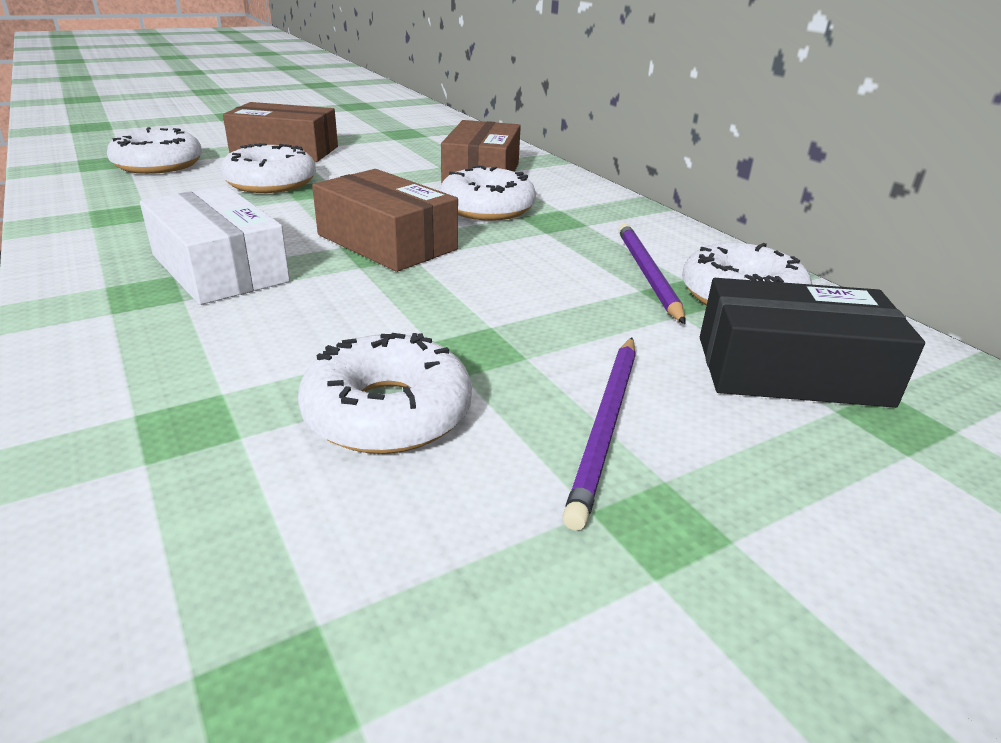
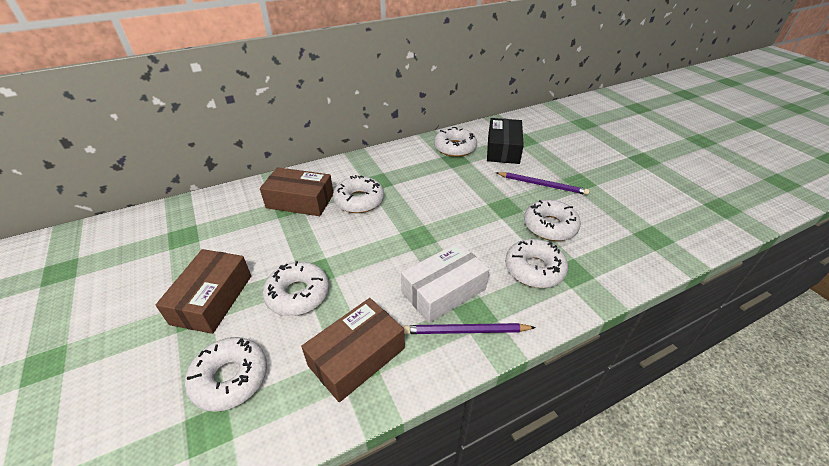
camera: 85 degrees left, 10 degrees up
brown box [312,169,458,272] -> brown box moved to [301,298,405,402]
purple pencil [618,224,686,324] -> purple pencil moved to [403,323,536,334]
none -> white donut [505,239,568,288]

